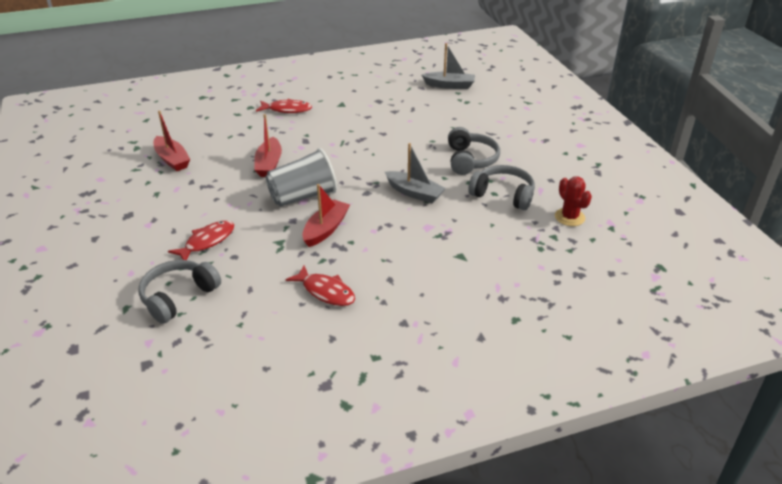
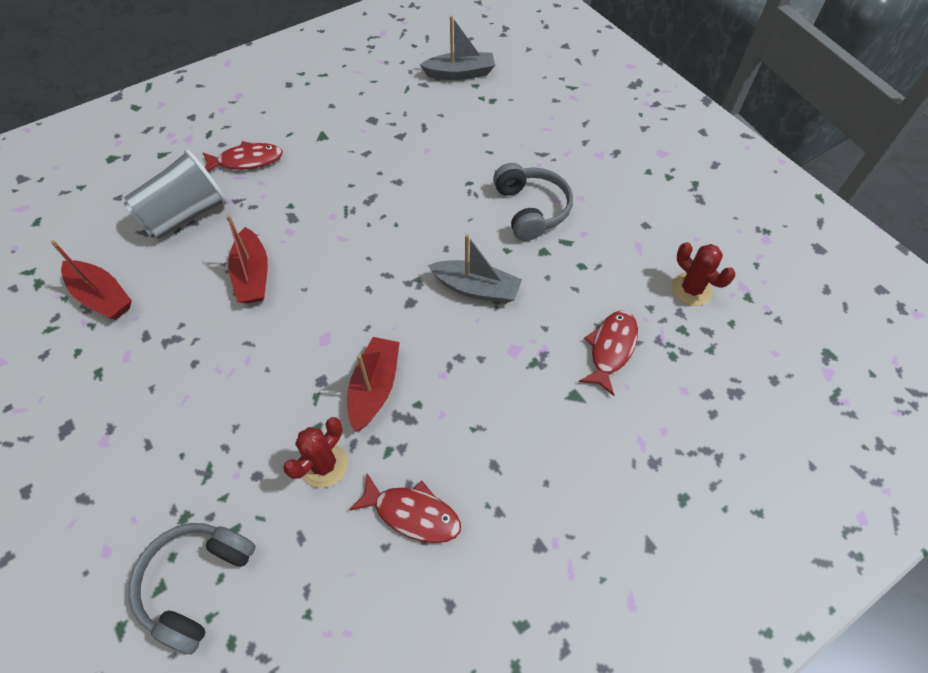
camera: 15 degrees left, 20 degrees up
red fish [168,221,234,260] -> red fish moved to [579,310,638,396]
grey cup [266,148,337,207] -> grey cup moved to [123,149,227,239]
grey headphones [468,165,535,210] -> none
none -> red cactus [283,417,348,488]

